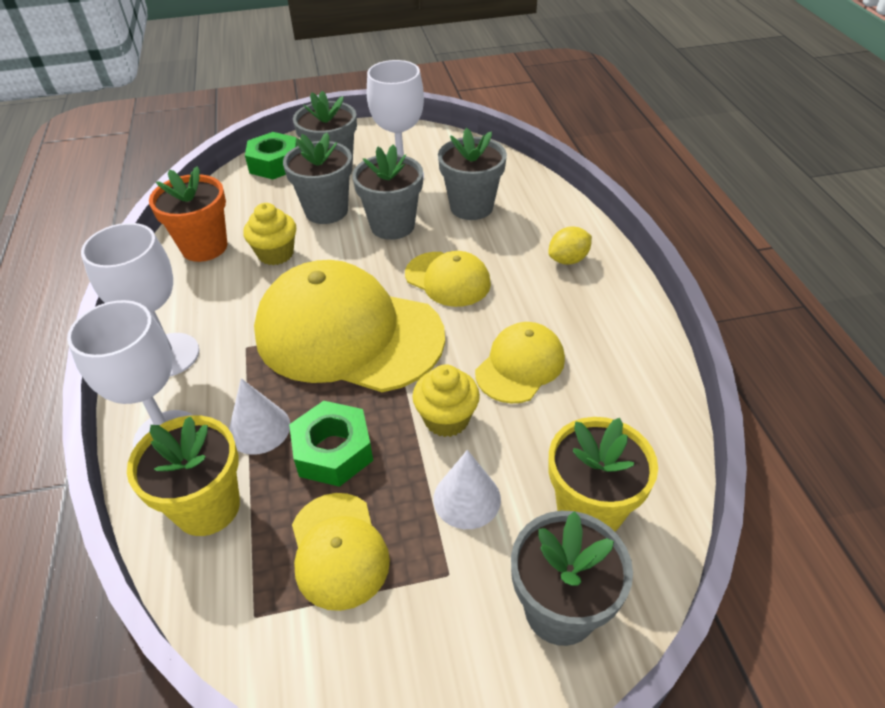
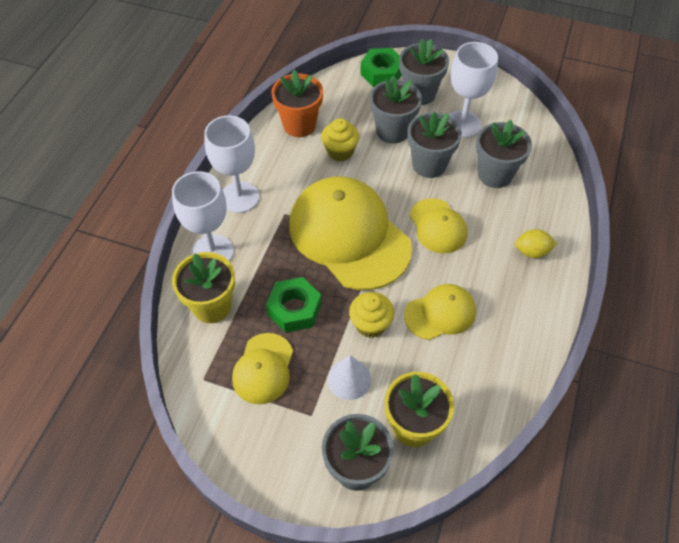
camera: 30 degrees right, 10 degrees up
white cone [229,378,290,455] -> none

